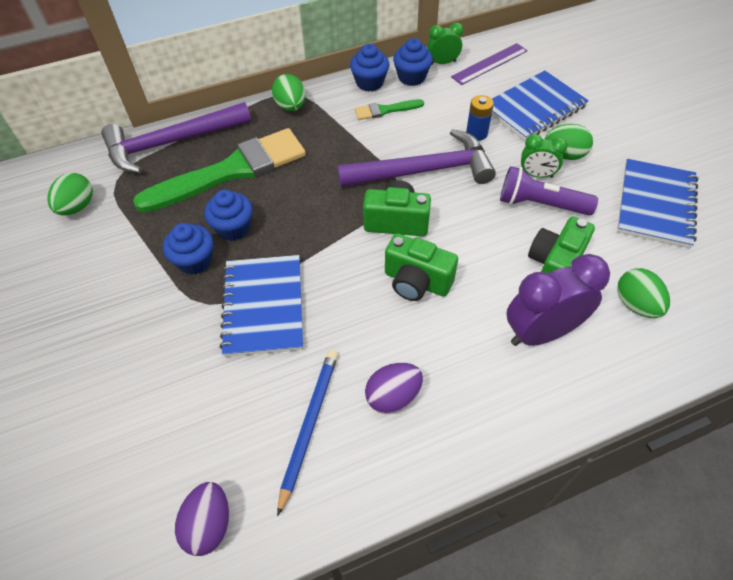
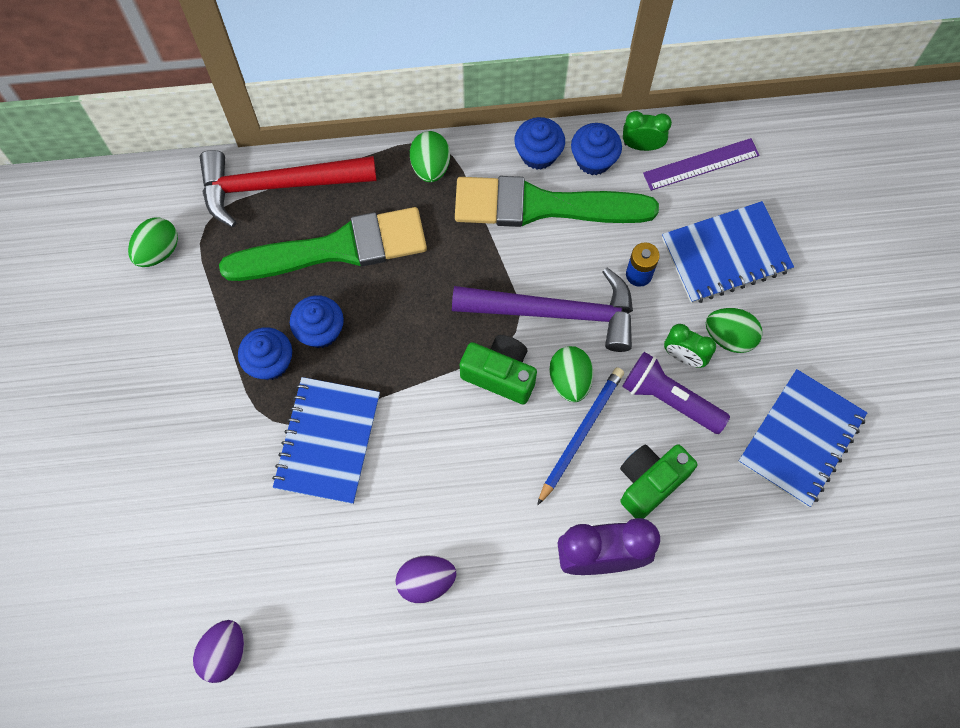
camera: 15 degrees right, 15 degrees up
purple hammer [101,102,251,173] -> red hammer [200,150,377,227]
blue pencil [277,350,338,516] -> blue pencil moved to [537,367,624,505]
green brush [355,99,424,120] -> green brush [455,176,659,227], size x2.29
green camera [385,233,458,301] -> none
green egg [617,268,670,318] -> green egg moved to [549,346,593,402]

